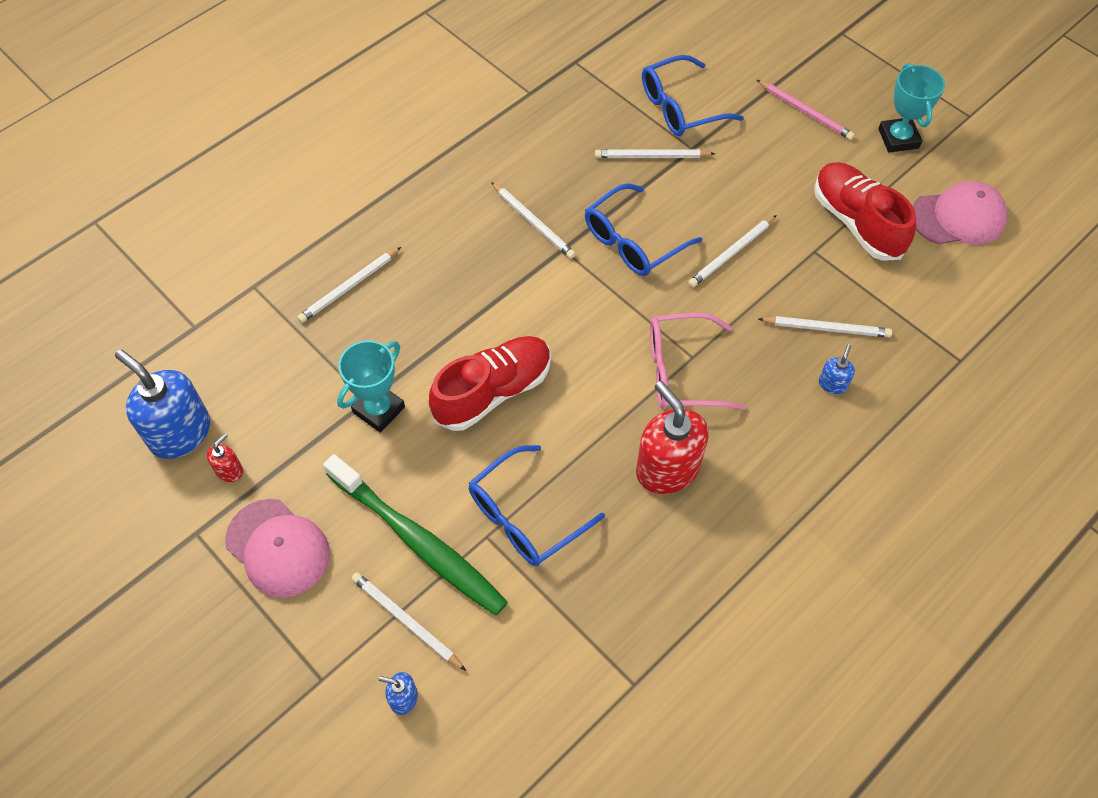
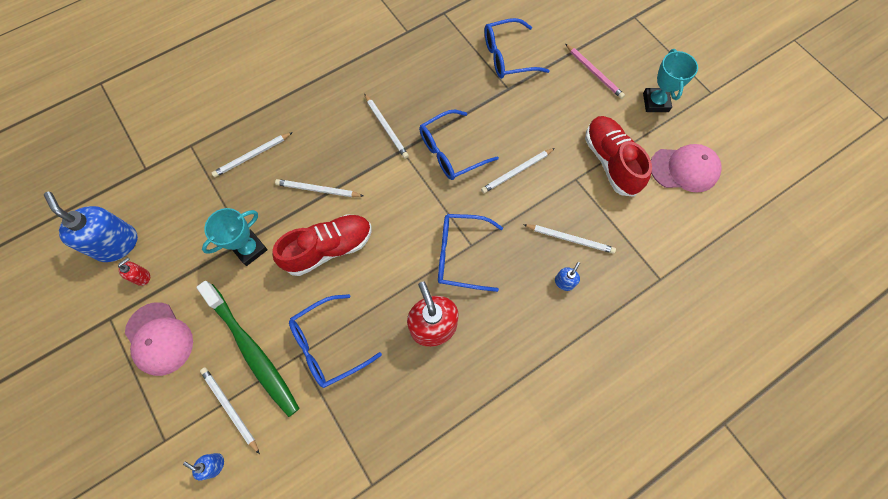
camera: 10 degrees right, 10 degrees up
white pencil [595,149,715,158] -> white pencil moved to [275,179,363,197]
pink glasses [650,313,746,410] -> blue glasses [438,214,503,292]

